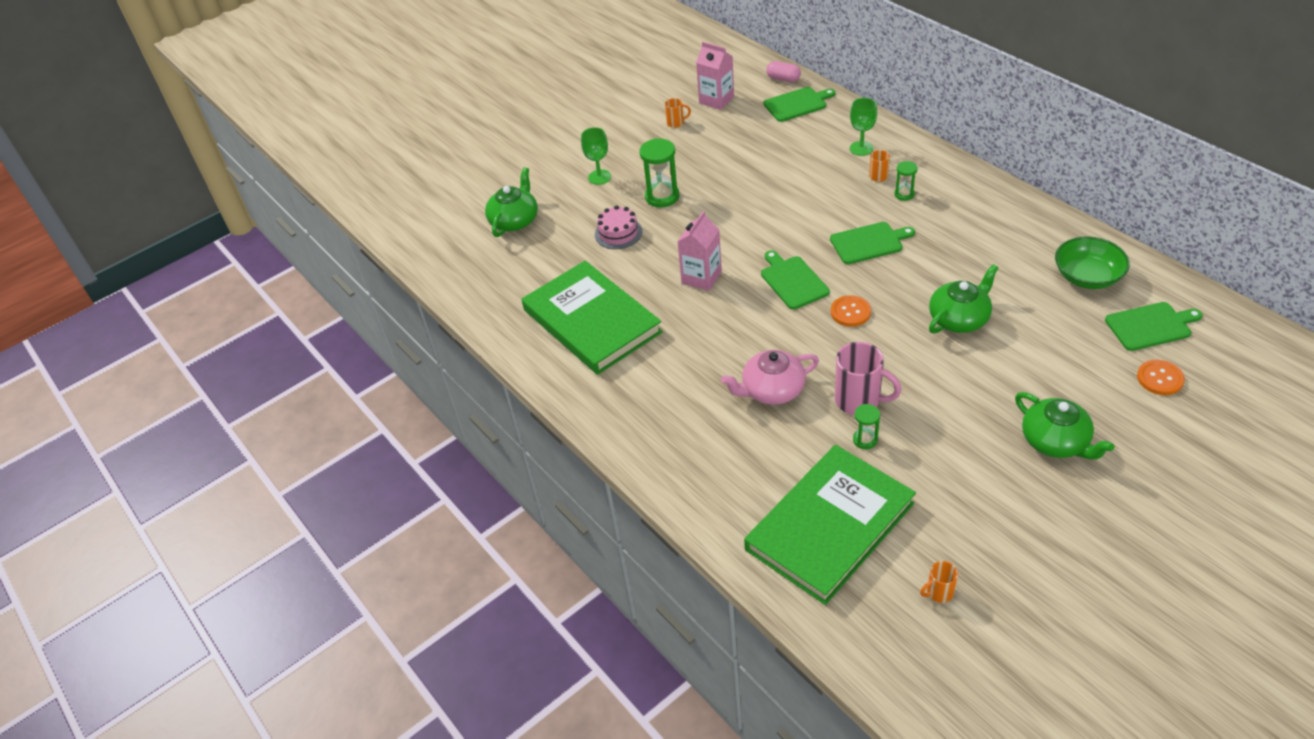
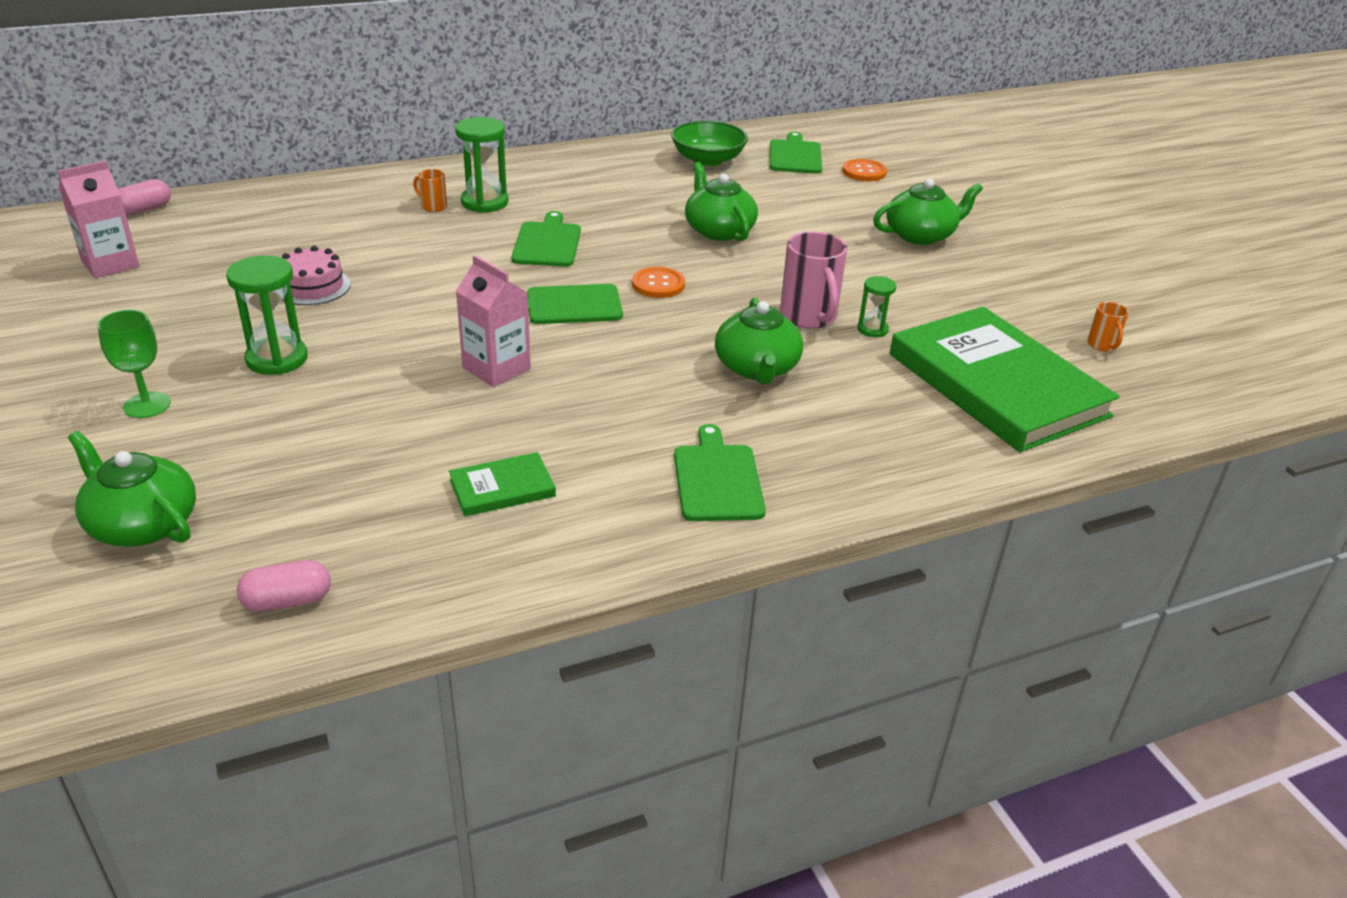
camera: 80 degrees left, 10 degrees down
green book [522,261,663,375] -> green book [449,452,556,517], size x0.42
pink cake [595,205,642,249] -> pink cake moved to [282,246,351,305]
orange mug [665,98,691,128] -> none
pink teapot [721,350,819,405] -> green teapot [715,298,803,384]
green cutting board [764,87,835,122] -> green cutting board moved to [674,424,766,521]
pink mug [835,342,902,415] -> pink mug turned 120 degrees clockwise [780,231,847,329]
green goblet [850,98,877,156] -> none
green hourglass [894,161,918,201] -> green hourglass [455,117,508,213], size x1.78
none -> pink capsule [237,560,331,612]

